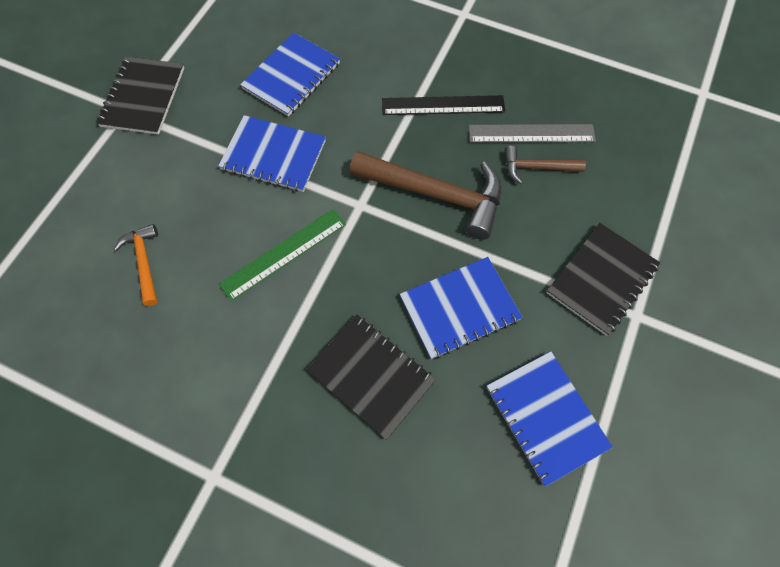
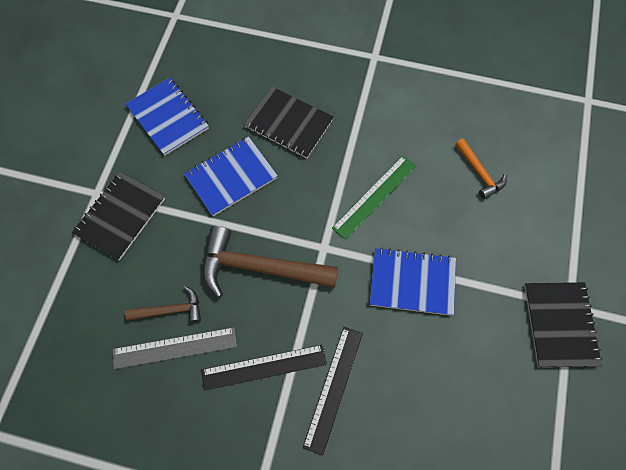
camera: 170 degrees right, 0 degrees up
blue notebook [240,32,340,117] -> none
none -> black ruler [303,327,363,456]

